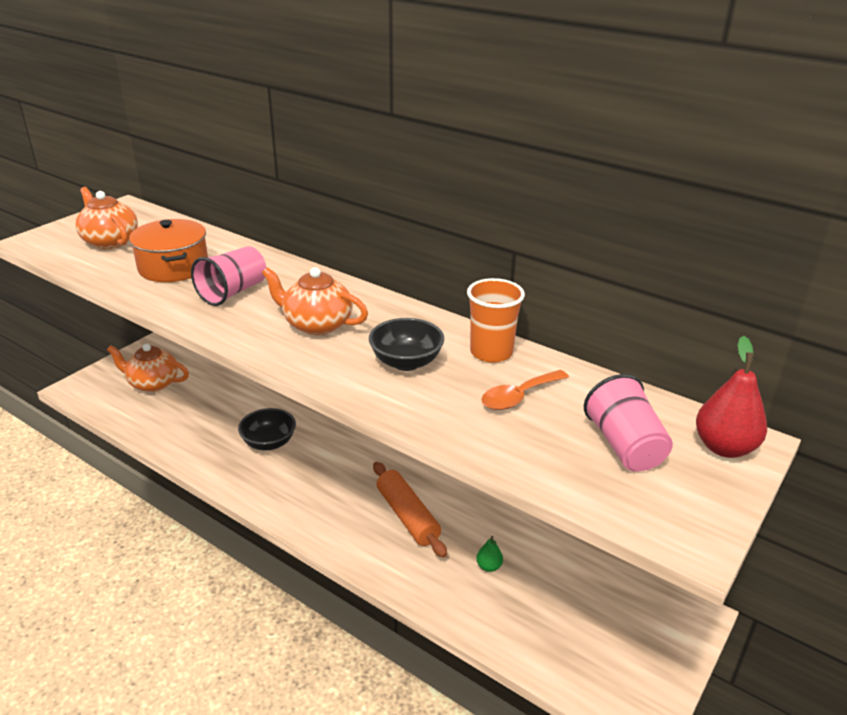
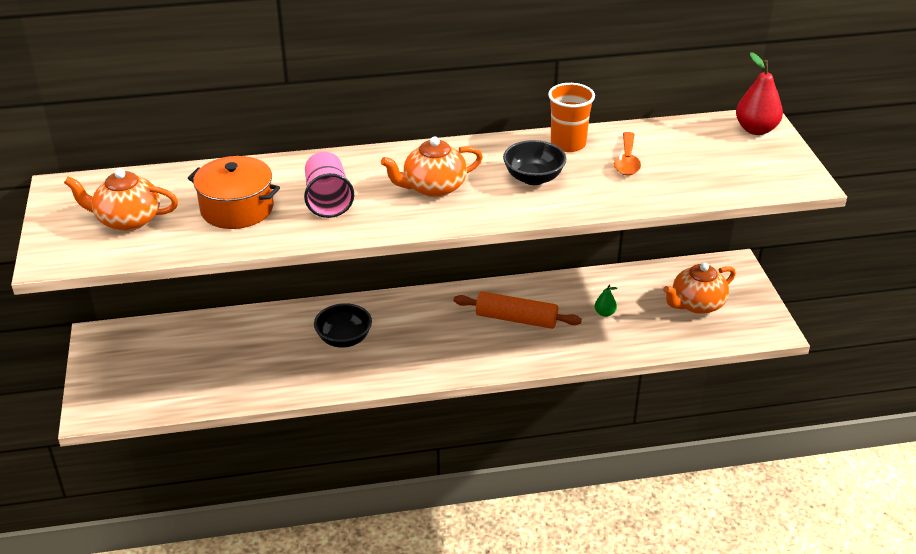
camera: 45 degrees left, 5 degrees up
orange teapot [107,344,189,392] -> orange teapot moved to [663,263,736,314]
pink cup [584,374,673,471] -> none

